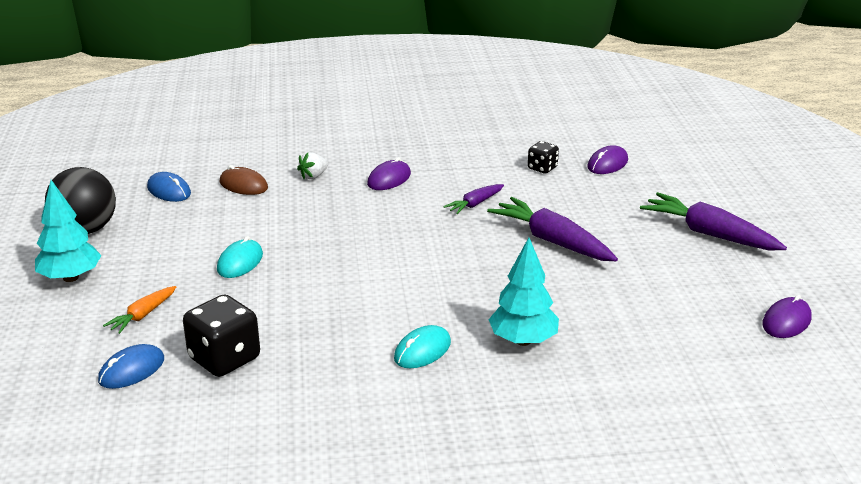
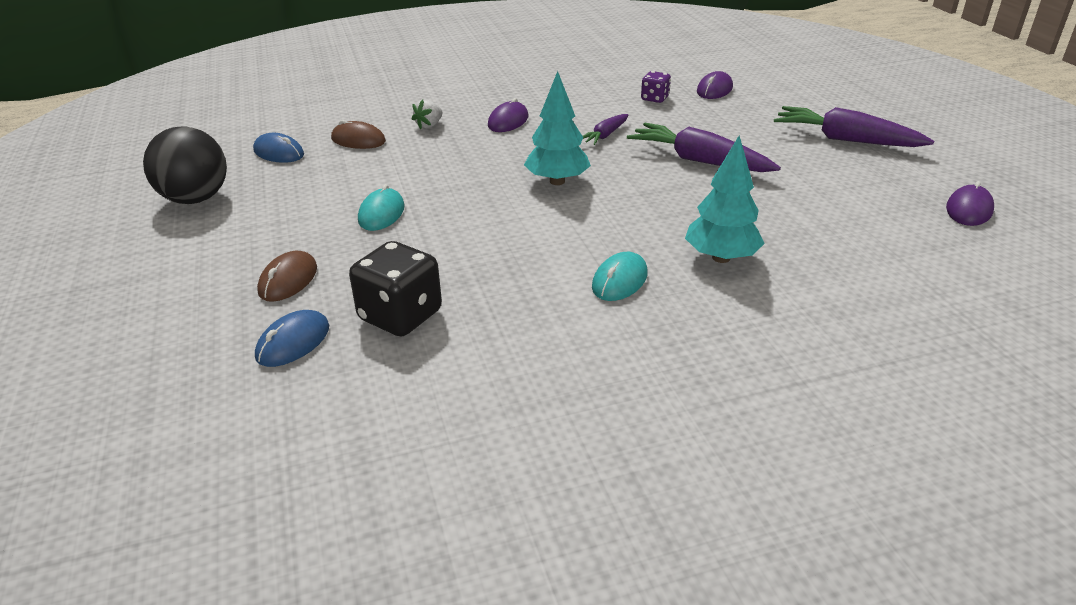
camera: 10 degrees left, 5 degrees up
turquoise tree [35,180,102,282] -> turquoise tree moved to [524,71,591,185]
orange carrot [103,286,176,334] -> brown mouse [257,251,317,302]
black dice [528,141,559,174] -> purple dice [641,71,671,103]

